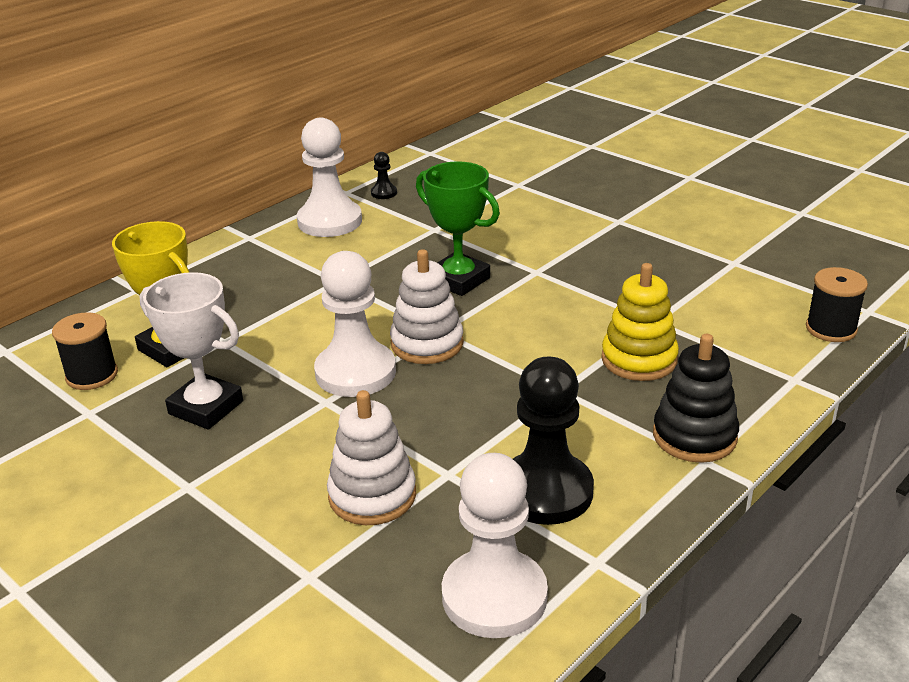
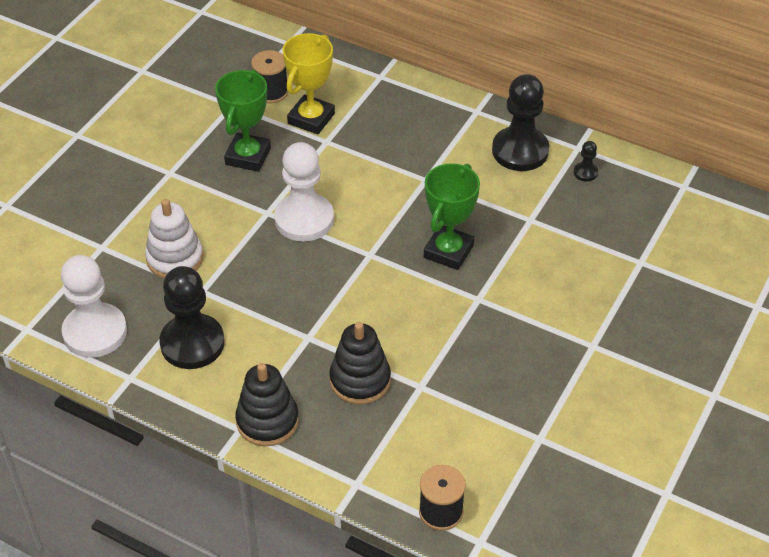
camera: 75 degrees right, 15 degrees up
white trophy [139,272,243,430] -> green trophy [215,69,271,172]
white pawn [297,118,362,237] -> black pawn [492,74,549,171]
white stacking toy [390,249,464,364] -> none
yellow stacking toy [601,263,679,381] -> black stacking toy [329,322,391,404]

